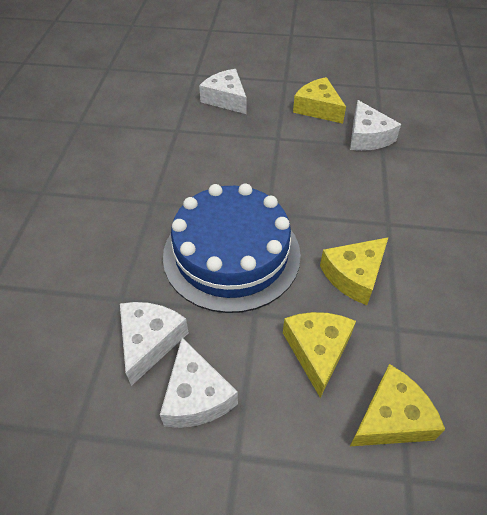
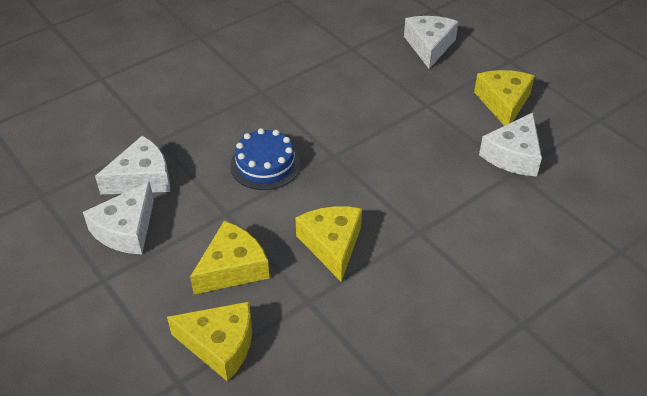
camera: 45 degrees right, 5 degrees down
blue cake [163,183,301,313] -> blue cake [230,128,301,190], size x0.51
yellow cheese [320,237,389,305] -> yellow cheese turned 75 degrees clockwise [295,206,362,282]

